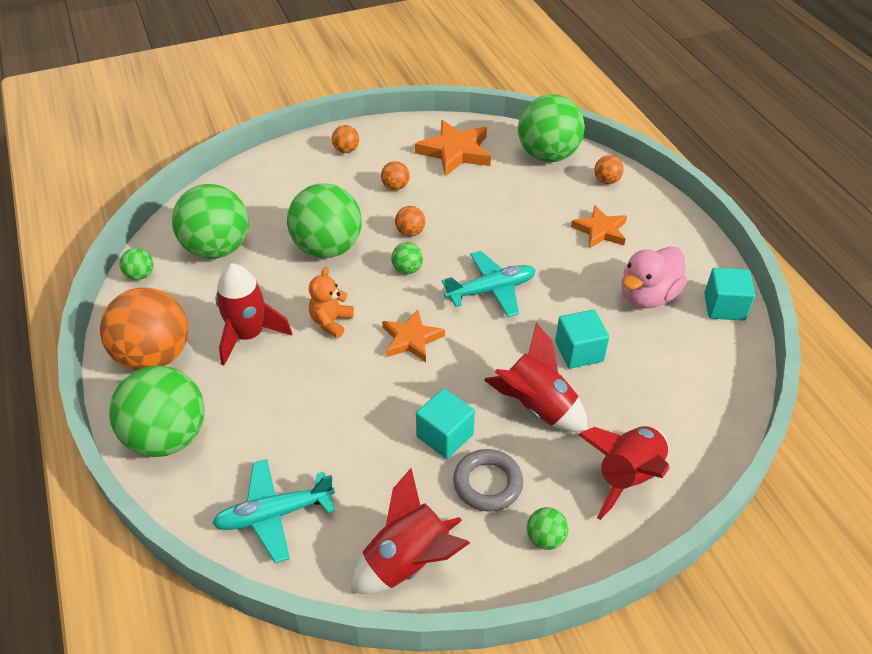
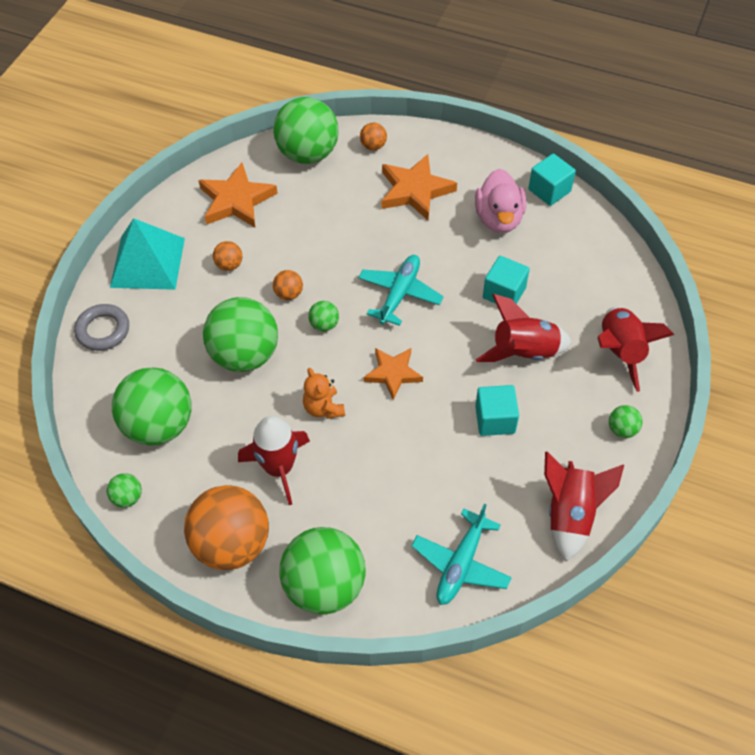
camera: 45 degrees left, 10 degrees up
orange ball [332,125,359,153] -> turquoise pyramid [110,218,185,290]
grey ring [453,449,523,512] -> grey ring moved to [74,304,129,351]
orange star [571,205,627,248] -> orange star [381,154,457,220], size x1.50

